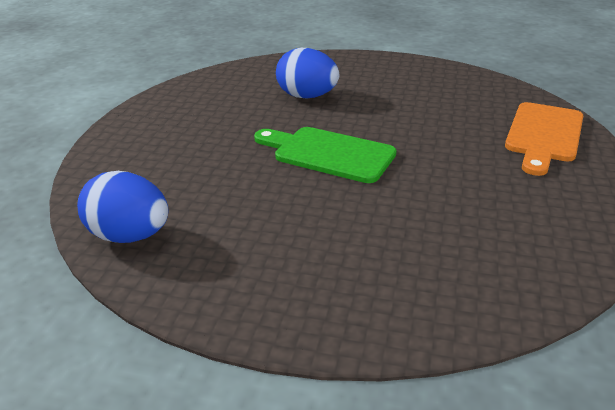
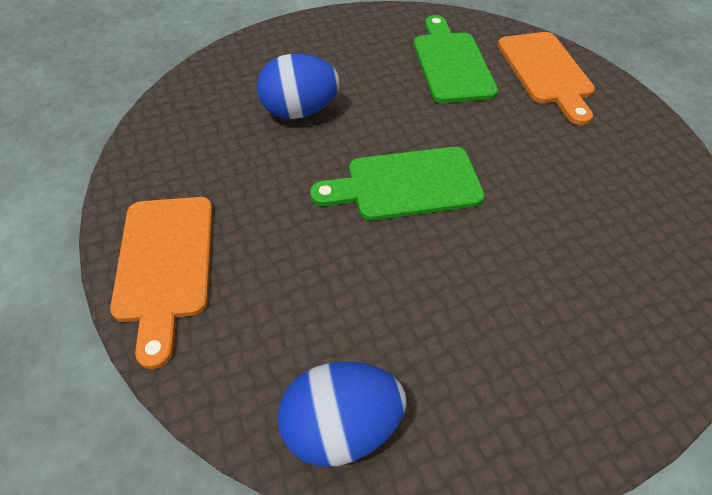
camera: 40 degrees left, 20 degrees up
none -> orange cutting board [110,197,213,369]
none -> green cutting board [413,15,498,103]

